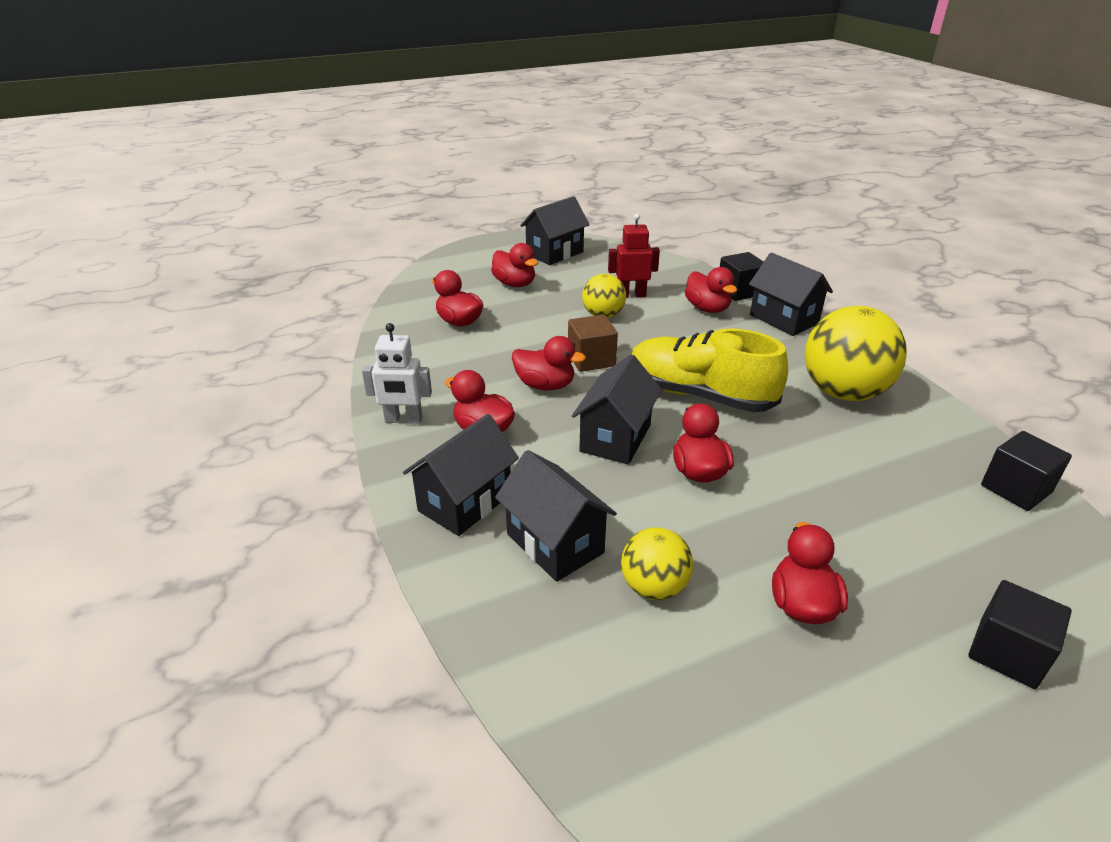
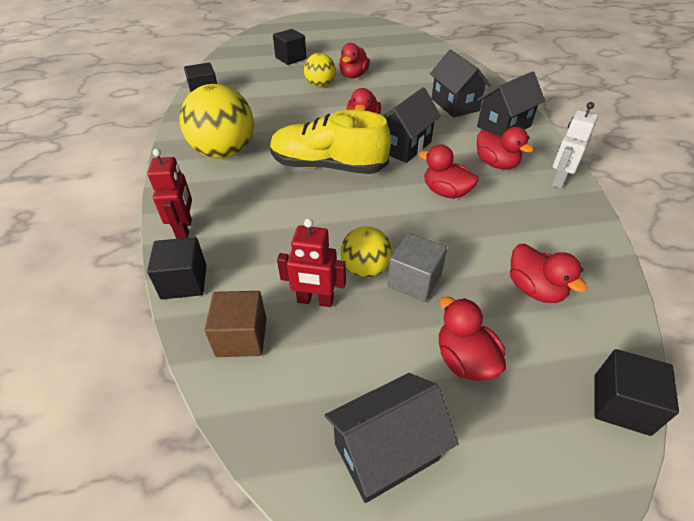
camera: 165 degrees left, 10 degrees up
white robot [362,323,432,424] -> white robot turned 75 degrees counterclockwise [552,102,598,189]
brown cube [568,315,618,372] -> brown cube moved to [205,291,267,357]
yellow ball [621,527,693,600] -> yellow ball moved to [304,53,335,87]
yellow shoe [632,328,788,412] -> yellow shoe turned 150 degrees clockwise [270,110,391,174]
red duck [685,267,737,313] -> none
black house [749,253,833,336] -> red robot [147,149,192,239]
none -> grey cube [388,233,447,302]
none -> black cube [594,349,679,436]

